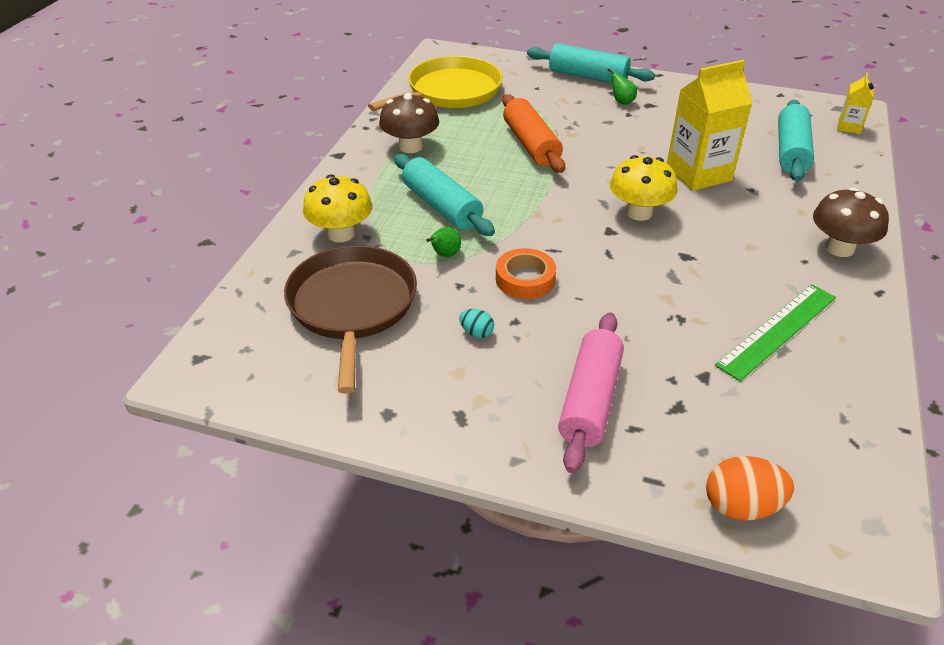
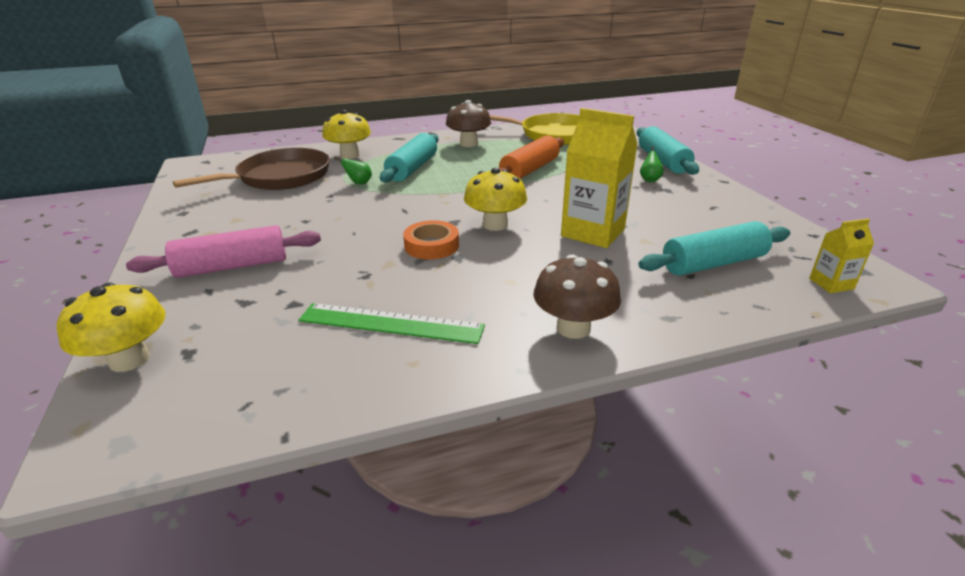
camera: 55 degrees right, 10 degrees down
turquoise egg [460,309,494,338] -> none
orange tape [496,248,556,299] -> orange tape moved to [403,220,459,260]
orange egg [706,456,794,521] -> yellow mushroom [57,283,165,372]

